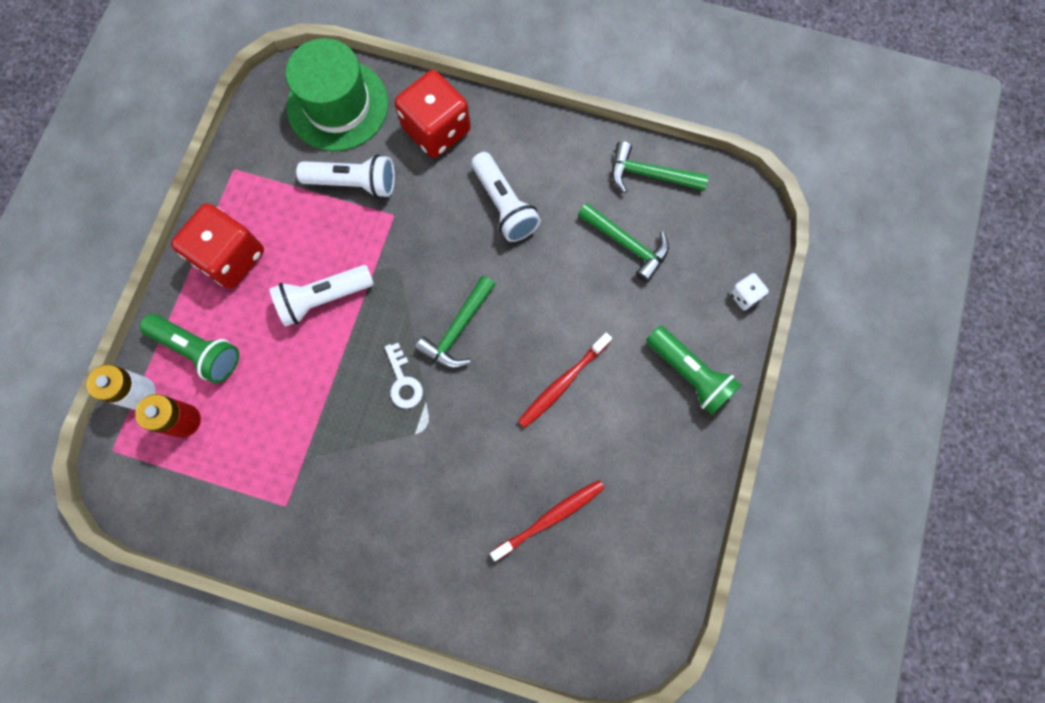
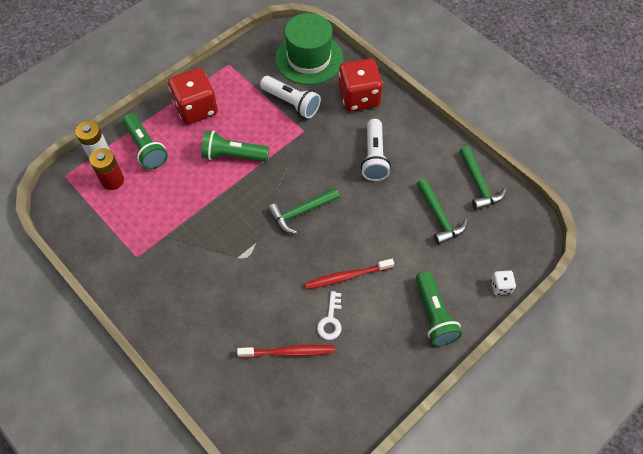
camera: 30 degrees right, 15 degrees down
white flashlight [269,265,374,327] -> green flashlight [201,131,269,162]
white key [385,343,423,409] -> white key moved to [317,291,342,340]
green hammer [612,141,709,193] -> green hammer turned 150 degrees counterclockwise [460,146,507,210]

